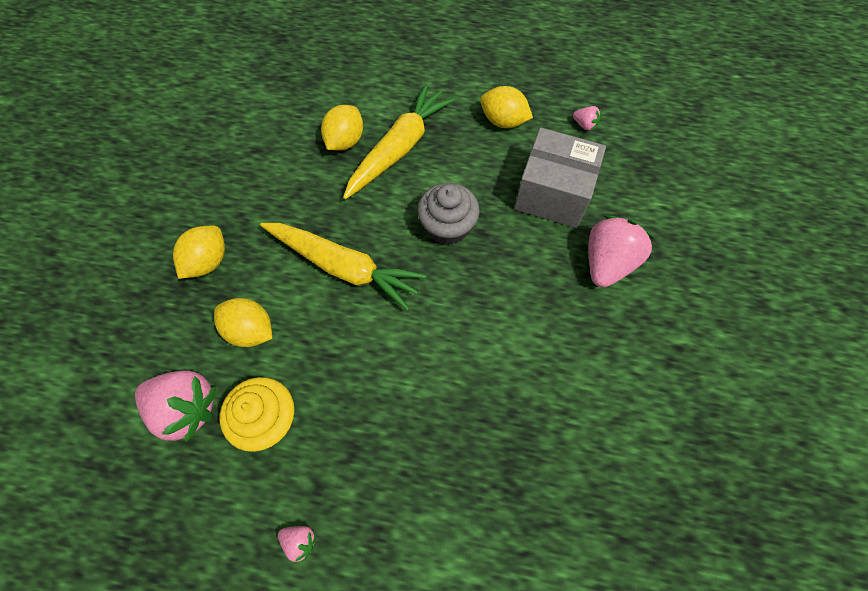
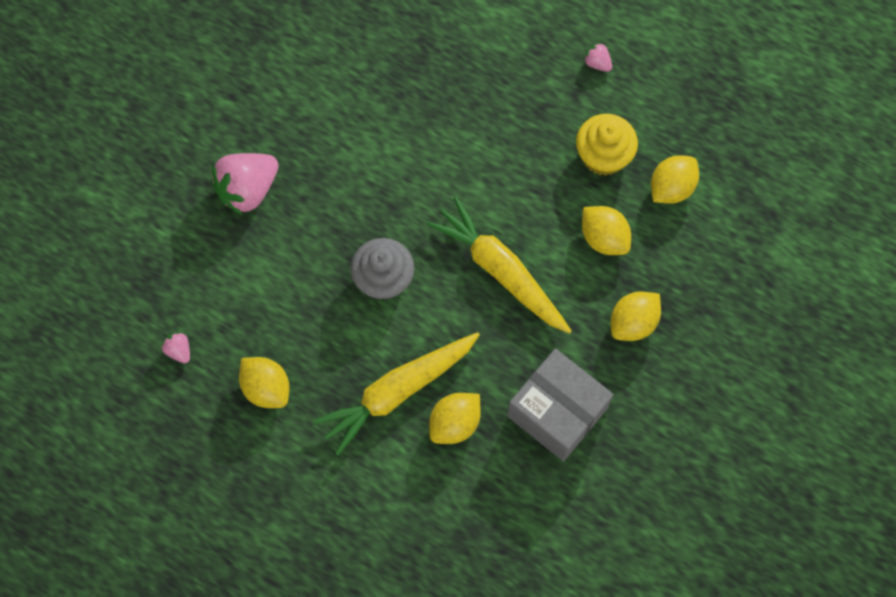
camera: 160 degrees left, 5 degrees up
pink strawberry [135,370,216,442] -> yellow lemon [651,155,699,204]
grey box [514,127,606,228] -> grey box moved to [507,349,613,461]

